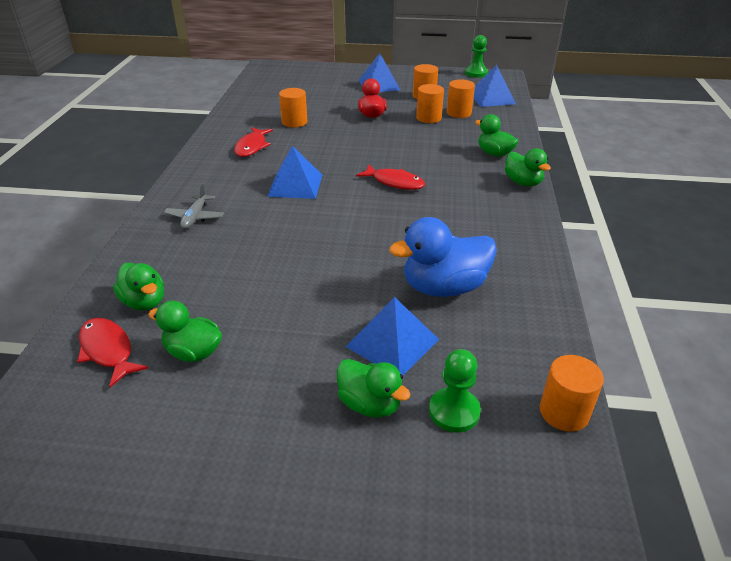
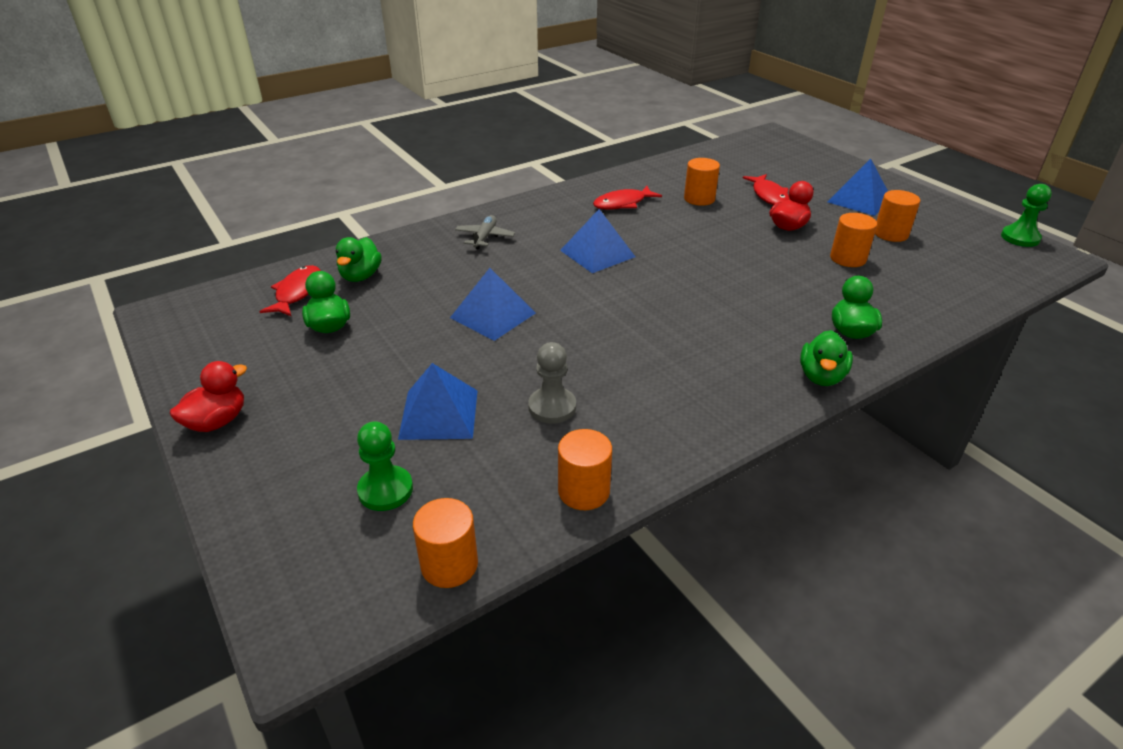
camera: 50 degrees right, 0 degrees up
grey plane [164,184,224,229] -> grey plane turned 135 degrees clockwise [455,215,515,250]
green duck [337,359,411,418] -> none
red fish [356,164,425,190] -> red fish moved to [743,174,790,205]
blue duck [389,217,497,297] -> grey pawn [528,342,576,424]
orange cylinder [447,79,475,118] -> orange cylinder moved to [558,429,612,510]
blue pyramid [473,65,516,107] -> blue pyramid moved to [450,268,536,341]
none -> red duck [170,361,247,432]

